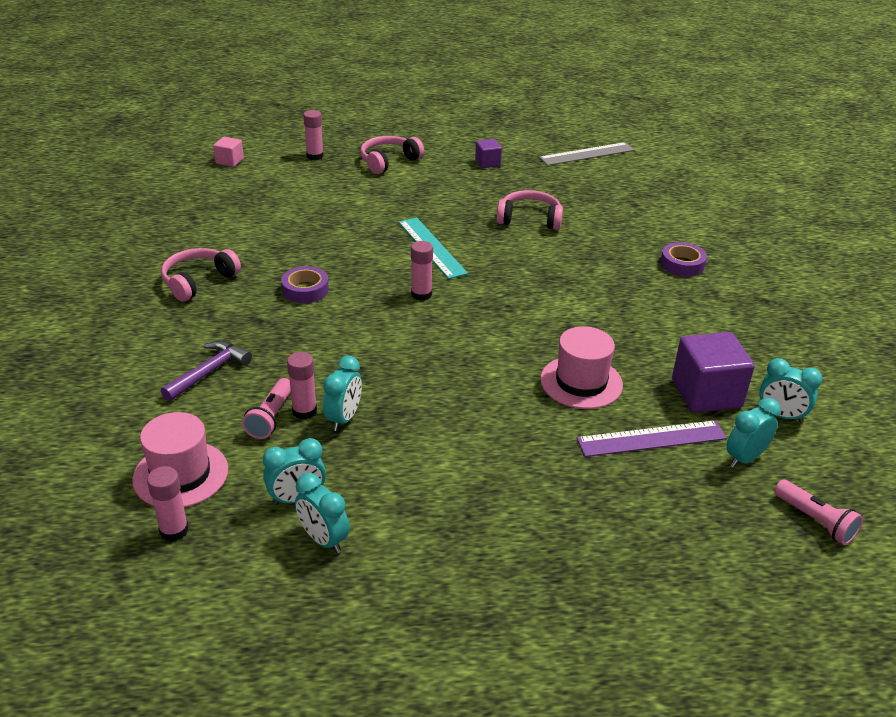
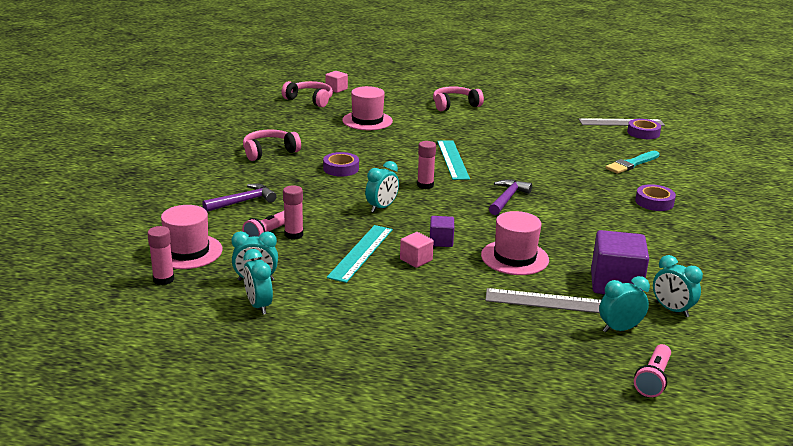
camera: 20 degrees right, 10 degrees down
pink glue stick [303,110,323,160] -> none
turquoise clock [323,356,362,431] -> turquoise clock moved to [365,161,399,212]
purple cube [475,139,502,168] -> purple cube moved to [430,216,454,247]
pink headphones [496,190,563,230] -> pink headphones moved to [282,81,333,107]
purple ruler [577,420,727,457] -> grey ruler [485,288,601,313]
pink flashlight [774,480,863,545] -> pink flashlight turned 45 degrees clockwise [634,344,671,397]
none -> turquoise ruler [327,225,393,283]
none -> pink hat [342,86,393,130]
none -> pink cube [400,232,434,268]
none -> purple hammer [489,179,532,215]
none -> turquoise brush [606,151,660,174]
none -> purple tape [627,119,661,139]

